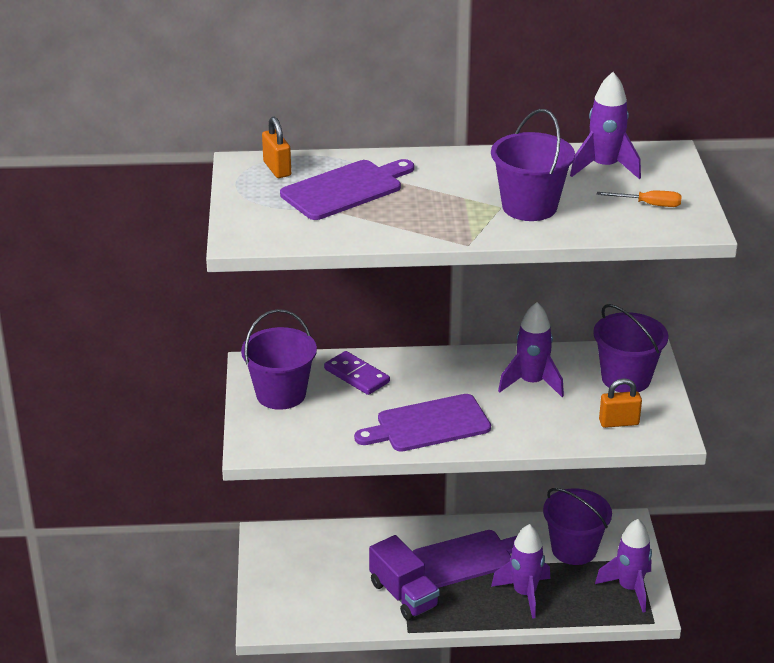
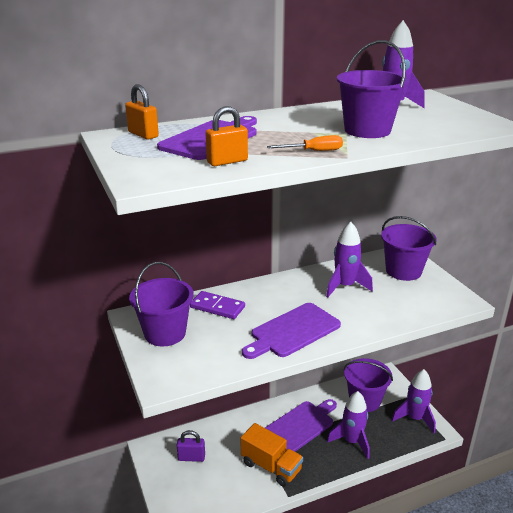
camera: 20 degrees left, 5 degrees down
purple truck [369,535,440,620] -> orange truck [240,423,303,487]
orange screwdriver [597,191,682,207] -> orange screwdriver moved to [267,135,343,151]
orange padlock [599,378,642,428] -> orange padlock moved to [205,106,248,166]
none -> purple padlock [177,430,205,462]

